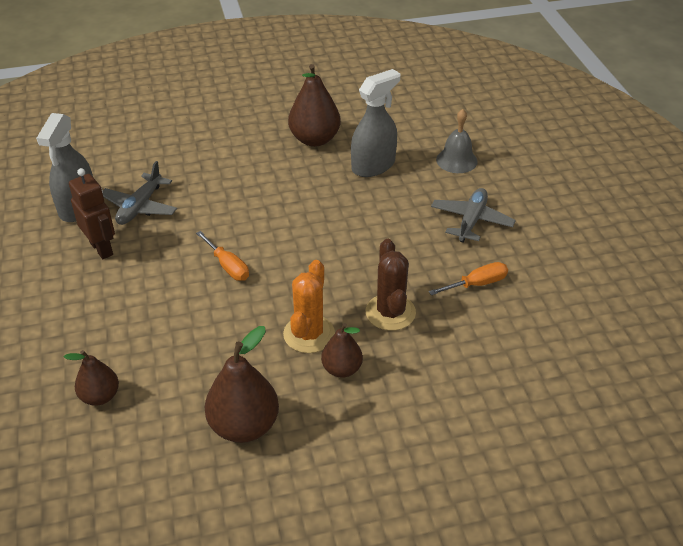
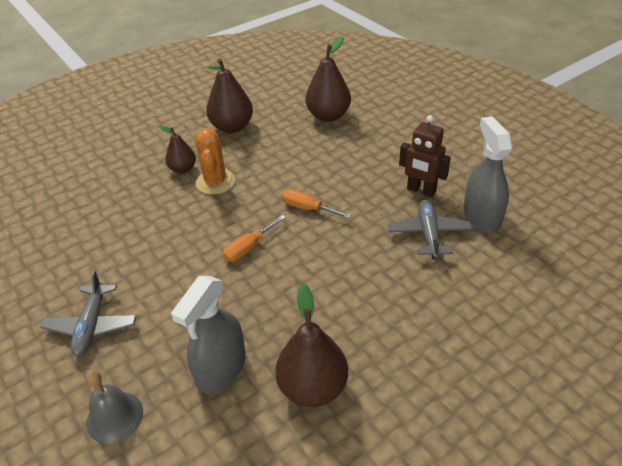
camera: 160 degrees right, 0 degrees up
brown pear [64,350,119,406] -> brown pear [306,37,351,122], size x1.66
brown cactus [366,239,416,331] -> none
orange screwdriver [429,262,508,295] -> orange screwdriver moved to [223,215,286,261]

